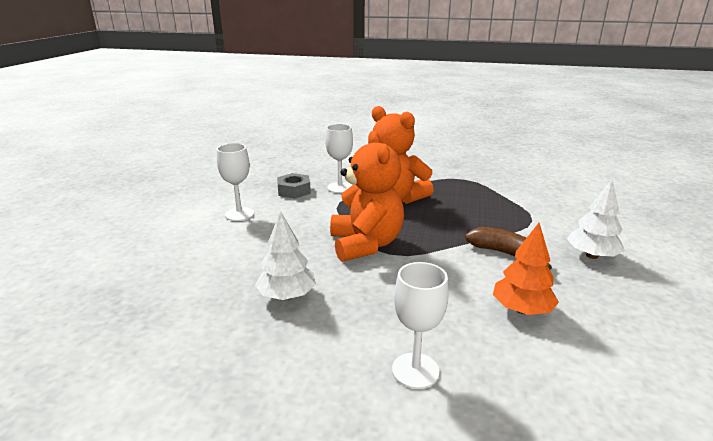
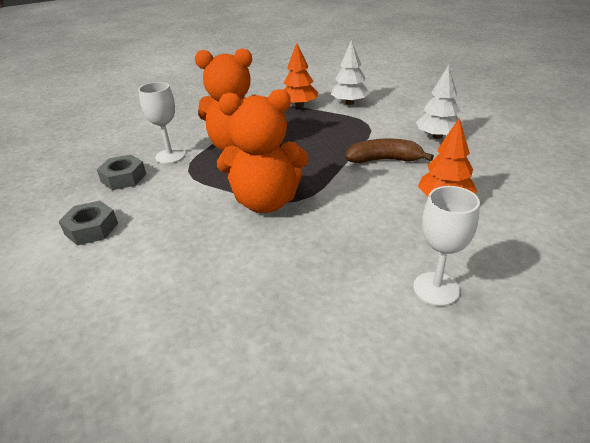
camera: 35 degrees left, 10 degrees up
white goblet [217,143,254,221] -> grey nut [59,201,118,245]
white tree [255,211,316,300] -> white tree moved to [331,40,370,105]
orange teddy bear [330,131,404,262] -> orange teddy bear turned 135 degrees clockwise [217,89,309,213]
none -> orange tree [284,43,318,107]

